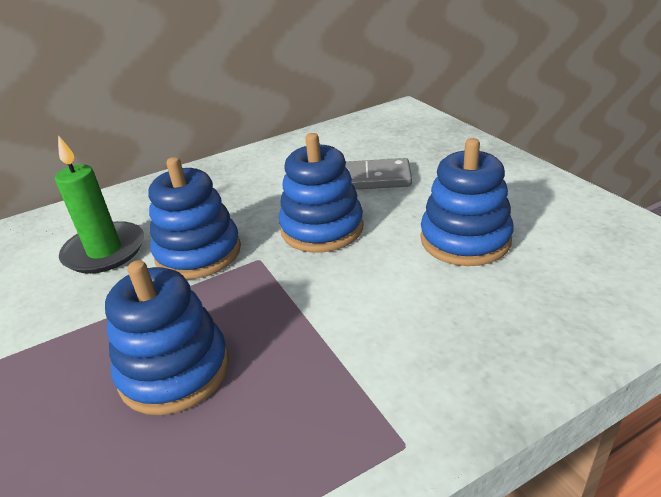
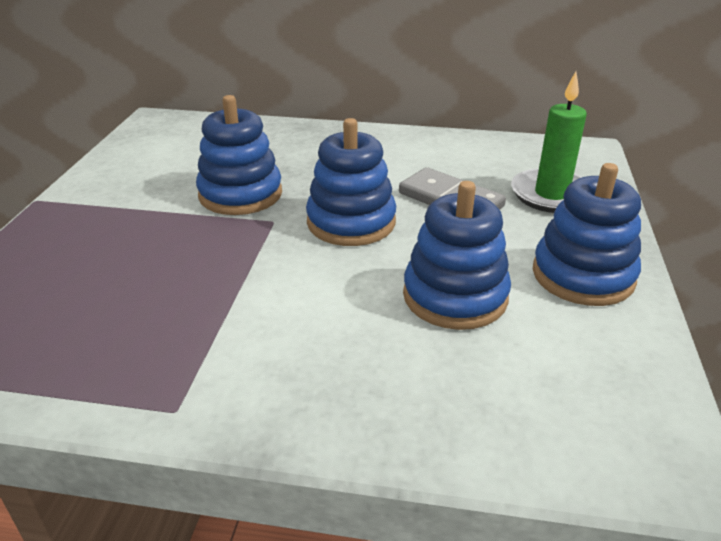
camera: 35 degrees right, 0 degrees up
green candle [55,135,144,274] -> green candle moved to [511,72,587,213]
blue stacking toy [105,260,229,415] -> blue stacking toy moved to [533,163,641,306]

